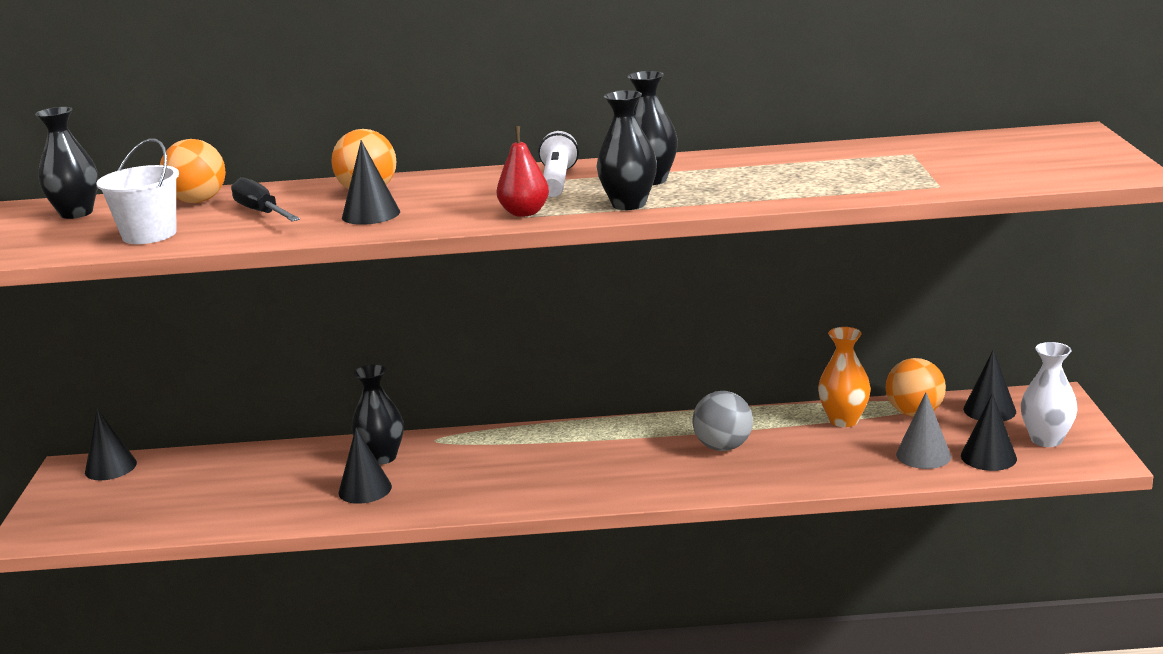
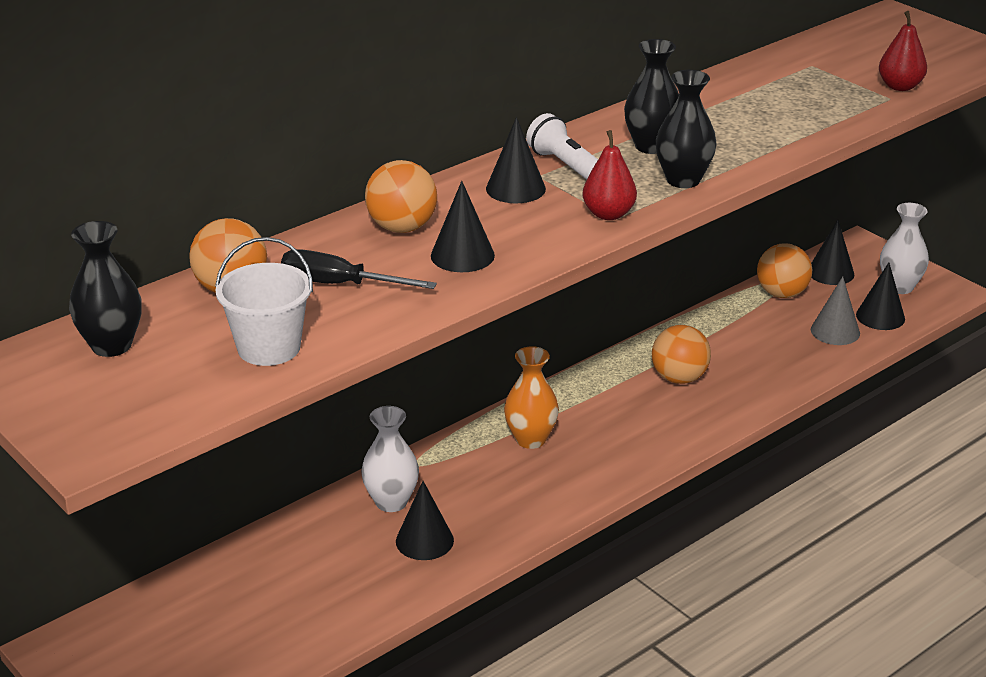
camera: 40 degrees left, 10 degrees up
black cone [85,408,137,480] -> black cone moved to [486,117,546,203]
black vase [351,364,404,465] -> white vase [361,406,419,512]
grey ball [693,391,753,451] -> orange ball [652,325,711,384]
orange vase [818,327,871,427] -> orange vase moved to [504,346,559,449]
none -> red pear [879,11,927,91]

